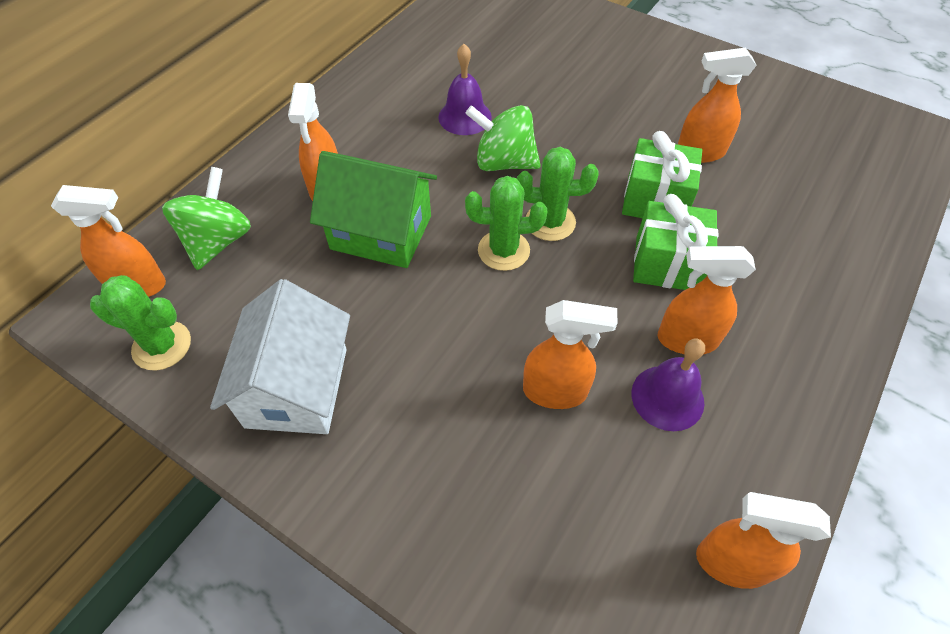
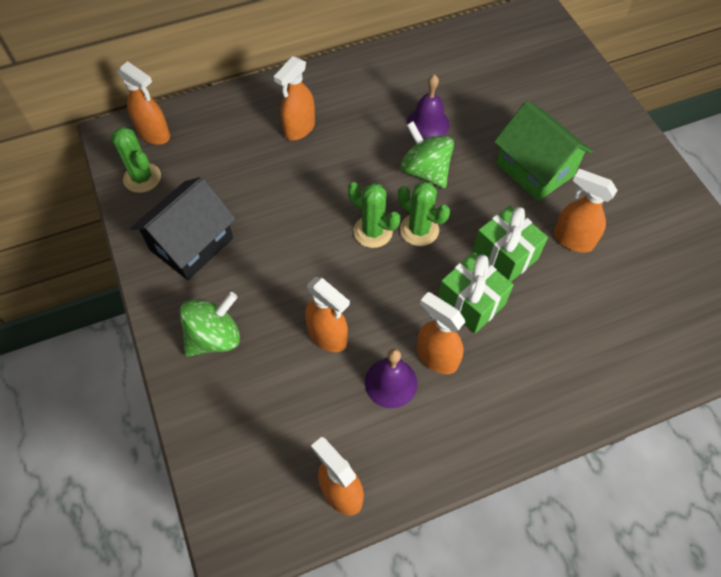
camera: 35 degrees right, 5 degrees up
green spinning top [162,167,251,270] -> green spinning top moved to [179,292,240,357]
white house [210,279,350,434] -> black house [130,177,236,280]
green house [310,151,437,268] -> green house moved to [494,101,593,201]

